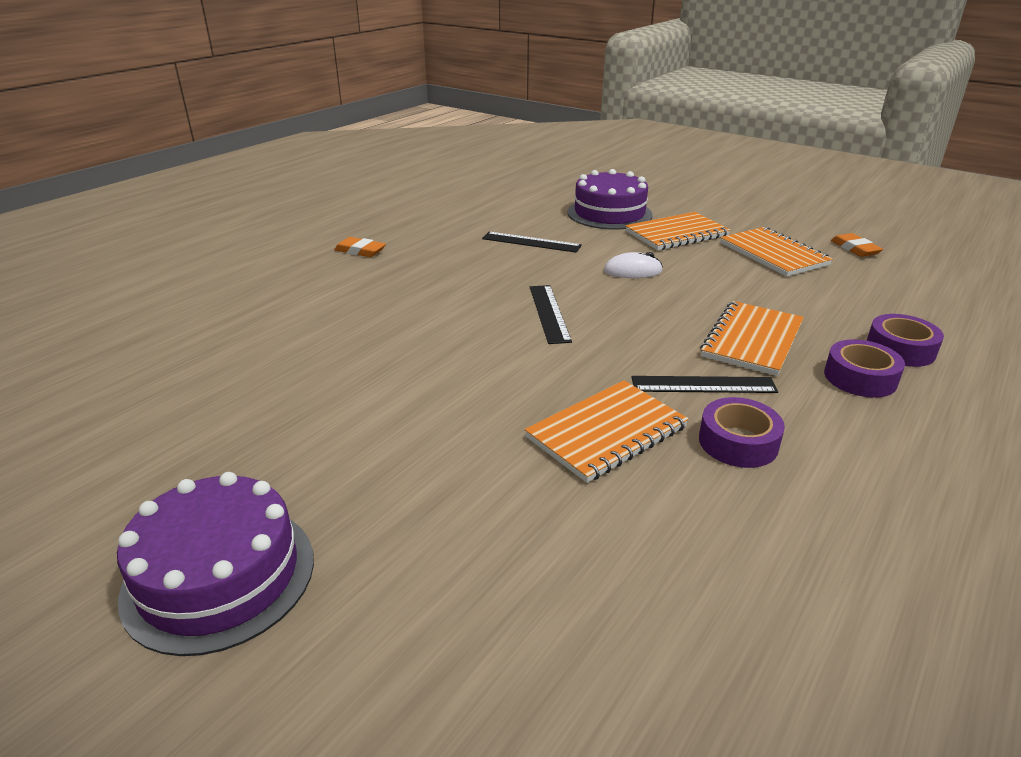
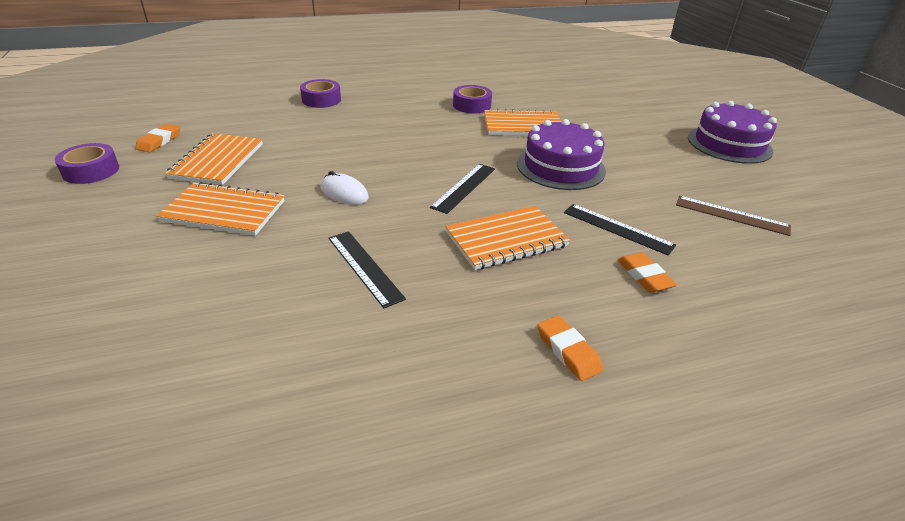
camera: 145 degrees left, 5 degrees up
purple cake [567,169,653,230] -> purple cake moved to [517,119,606,190]
black ruler [631,376,778,393] -> black ruler moved to [564,204,676,256]
orange notebook [700,301,804,376] -> orange notebook moved to [445,206,570,270]
purple tape [824,339,905,398] -> purple tape moved to [55,143,119,184]
none -> orange eraser [618,252,677,293]
none -> brown ruler [676,196,791,236]

